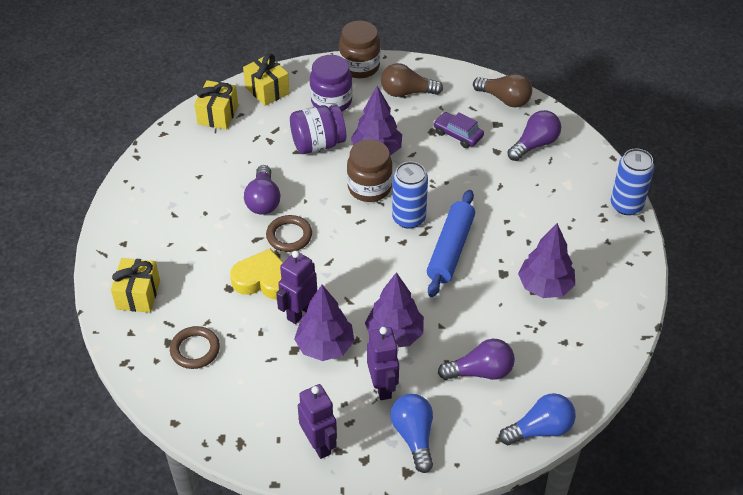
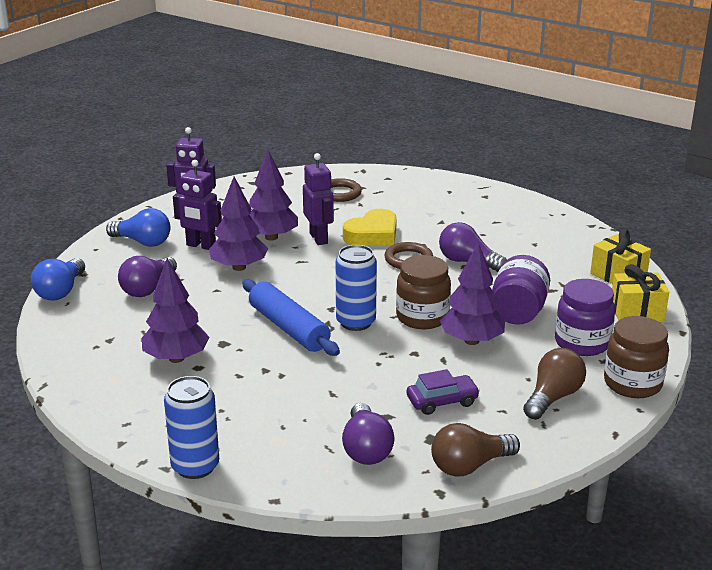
camera: 125 degrees right, 20 degrees down
yellow gift [111,258,160,313] -> none

